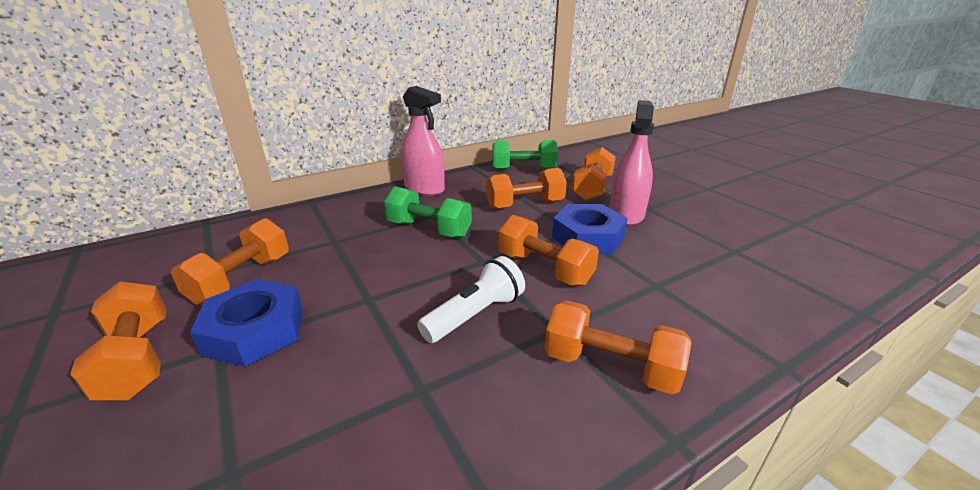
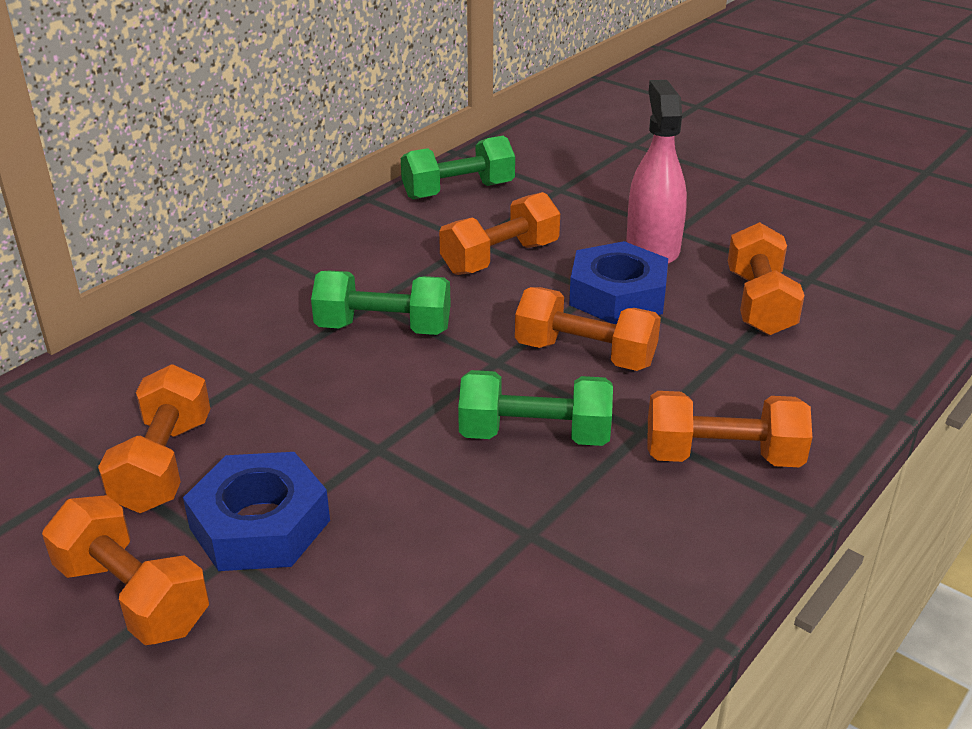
camera: 20 degrees left, 5 degrees up
pink spray bottle [401,86,445,196] -> none
white flashlight [417,256,525,343] -> green dumbbell [458,370,613,446]
orange dumbbell [572,147,616,201] -> orange dumbbell moved to [728,222,805,335]

